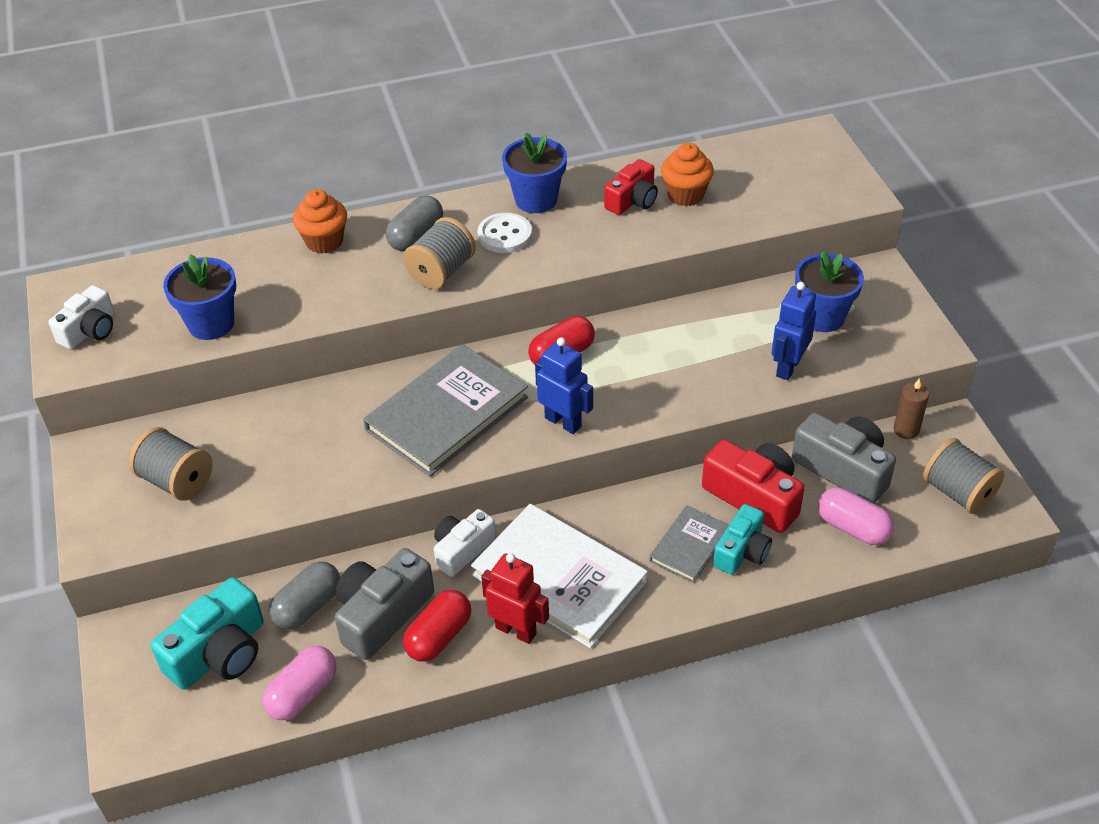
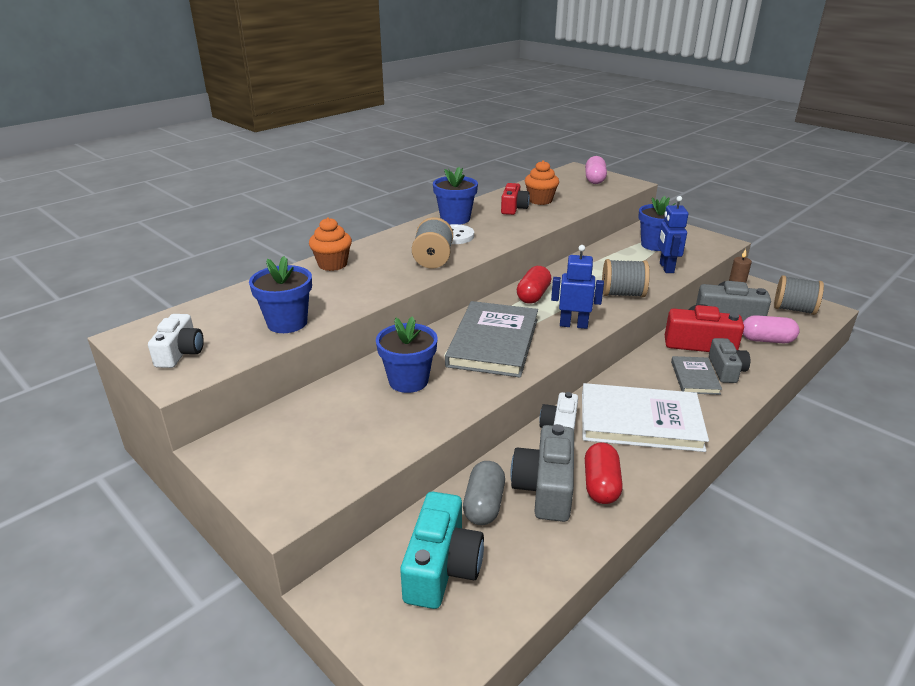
camera: 30 degrees left, 15 degrees down
grey spool [129,427,212,501] -> grey spool moved to [602,259,650,297]
pink capsule [262,646,336,720] -> pink capsule moved to [585,156,607,184]
grey capsule [386,196,443,251] -> none
red robot [481,553,549,644] -> none
turquoise camera [713,504,772,575] -> grey camera [709,338,750,383]
none -> blue flower pot [376,316,438,393]

